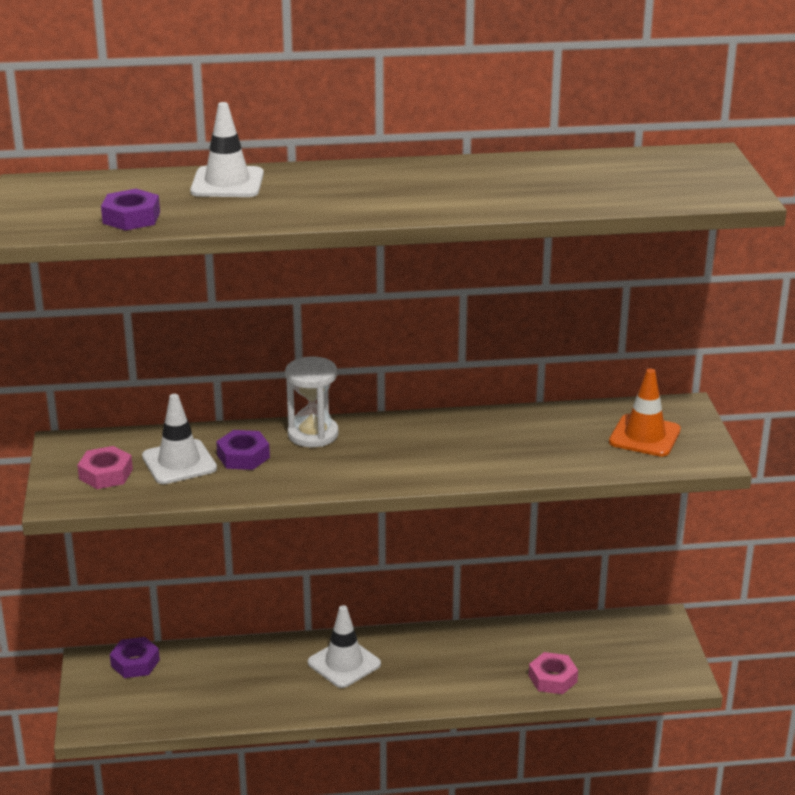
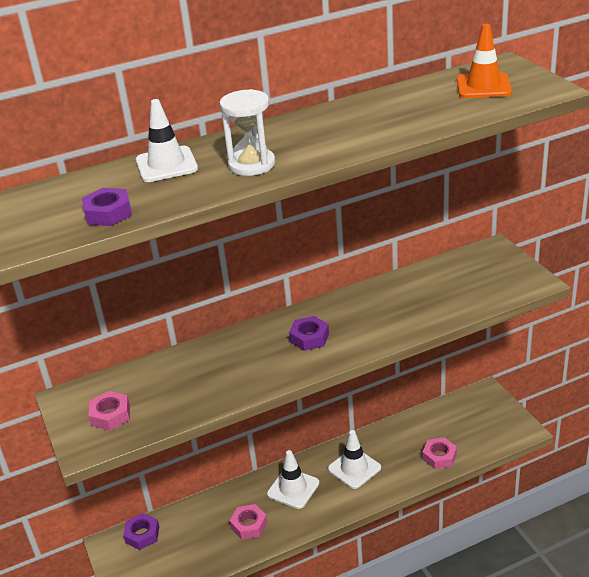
camera: 15 degrees left, 5 degrees up
white traffic cone [142,394,217,484] -> white traffic cone moved to [328,430,381,489]
purple nut [216,430,270,470] -> purple nut moved to [289,316,329,351]
white hourglass [285,357,338,447] -> white hourglass moved to [220,89,275,176]
orange traffic cone [609,369,681,457] -> orange traffic cone moved to [457,24,512,98]
none -> pink nut [230,504,268,540]

